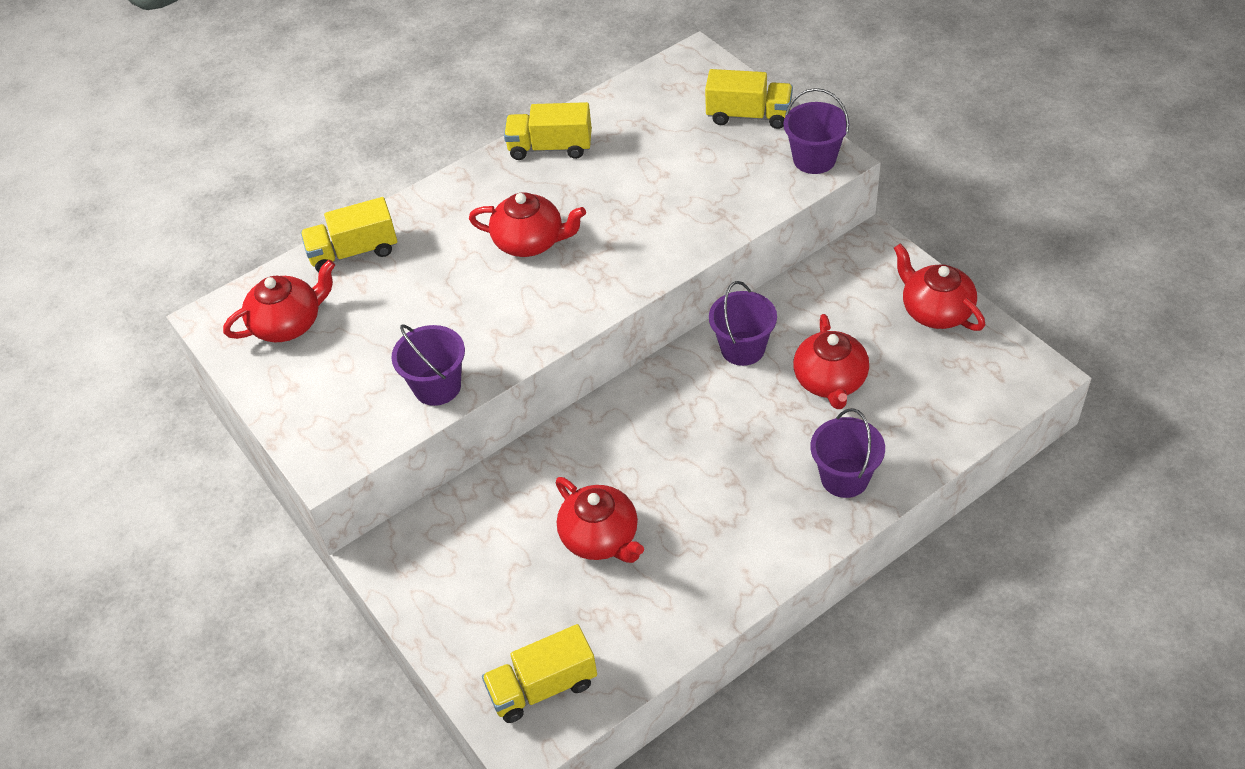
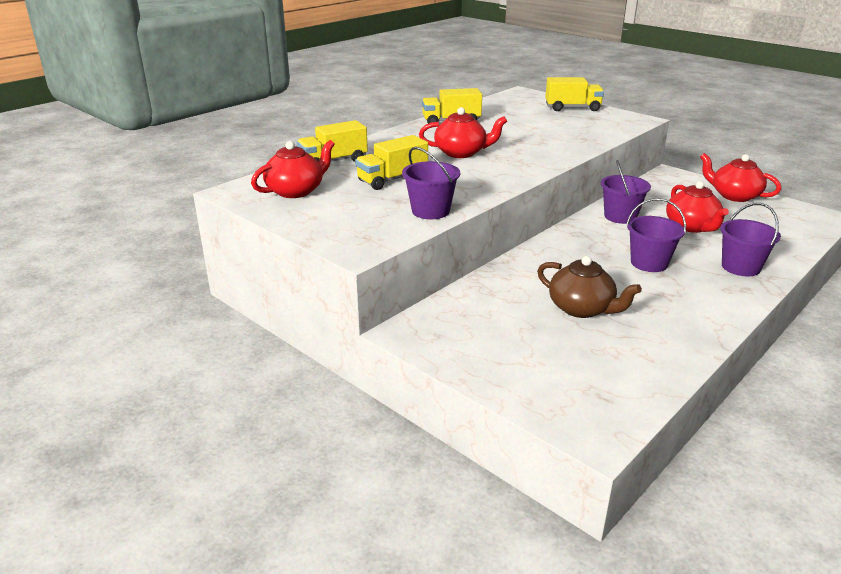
camera: 15 degrees left, 20 degrees down
yellow truck [482,624,597,723] -> yellow truck moved to [355,135,428,190]
red teapot [556,477,644,563] -> brown teapot [537,256,642,318]
purple bucket [783,88,849,174] -> purple bucket moved to [626,198,686,272]

